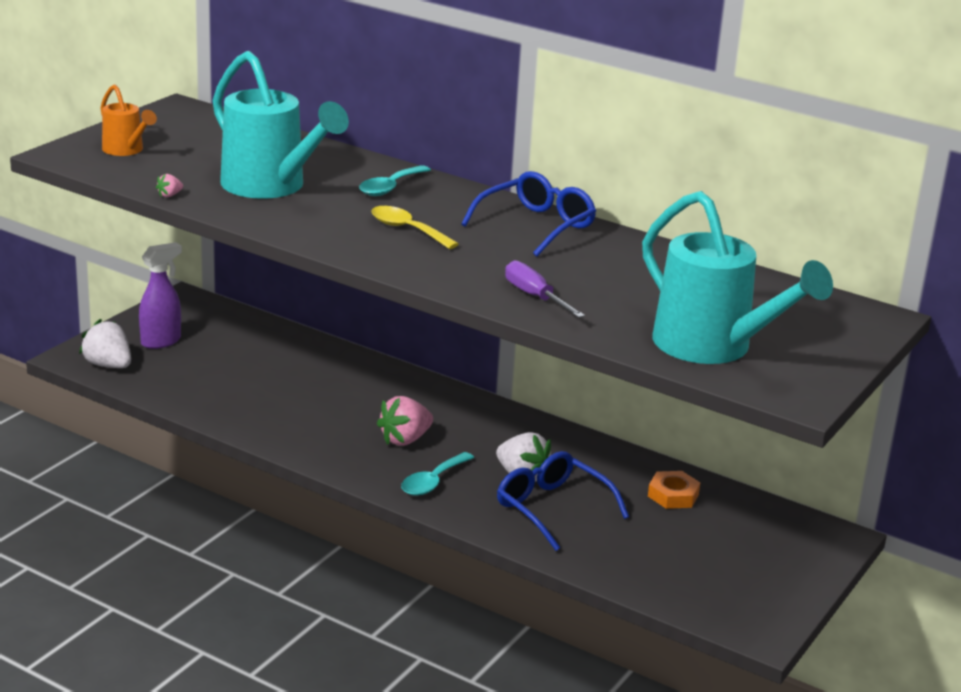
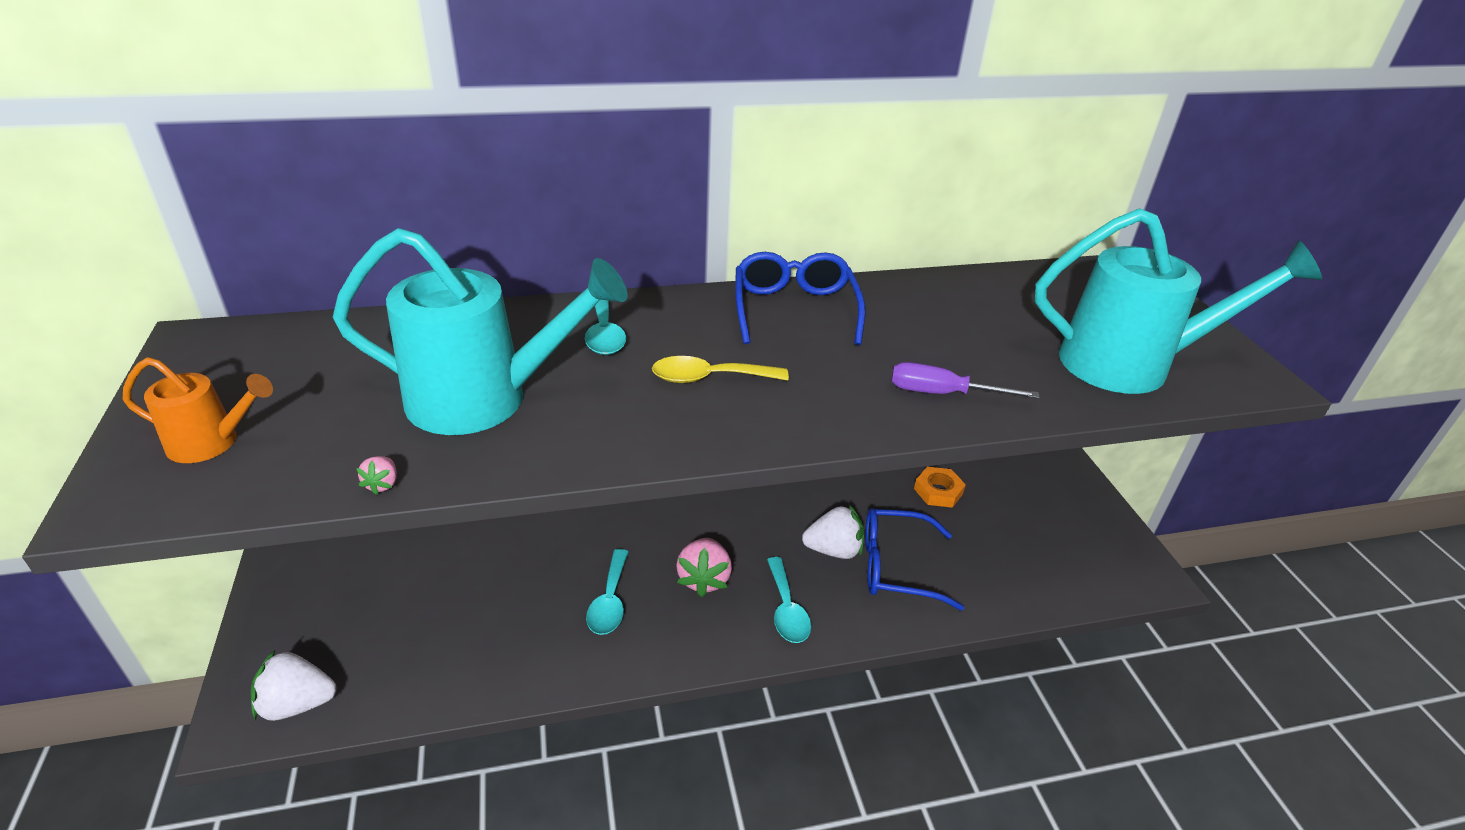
camera: 45 degrees left, 10 degrees up
purple spray bottle [139,242,182,349] -> none
none -> turquoise spoon [586,549,628,635]

